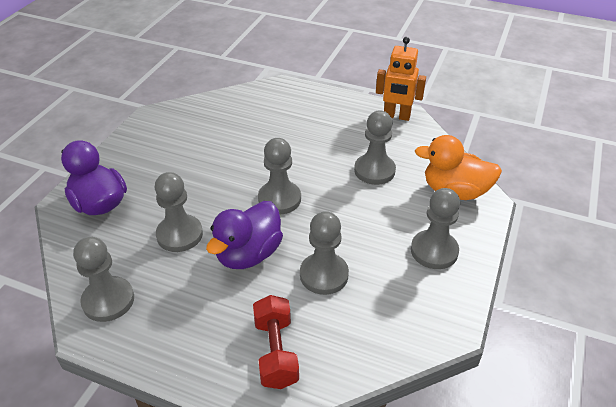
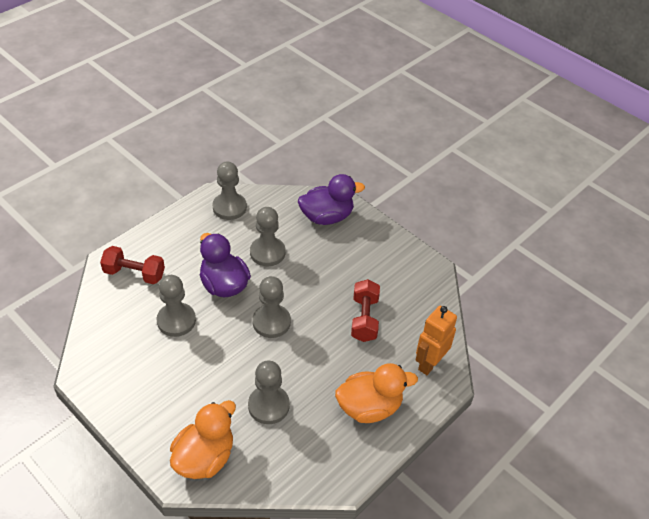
camera: 110 degrees right, 5 degrees up
orange robot [376,37,426,121] -> orange robot moved to [416,306,457,375]
grey pawn [411,188,460,269] -> none
none -> orange duck [335,363,418,423]
none -> red dumbbell [351,279,380,342]

